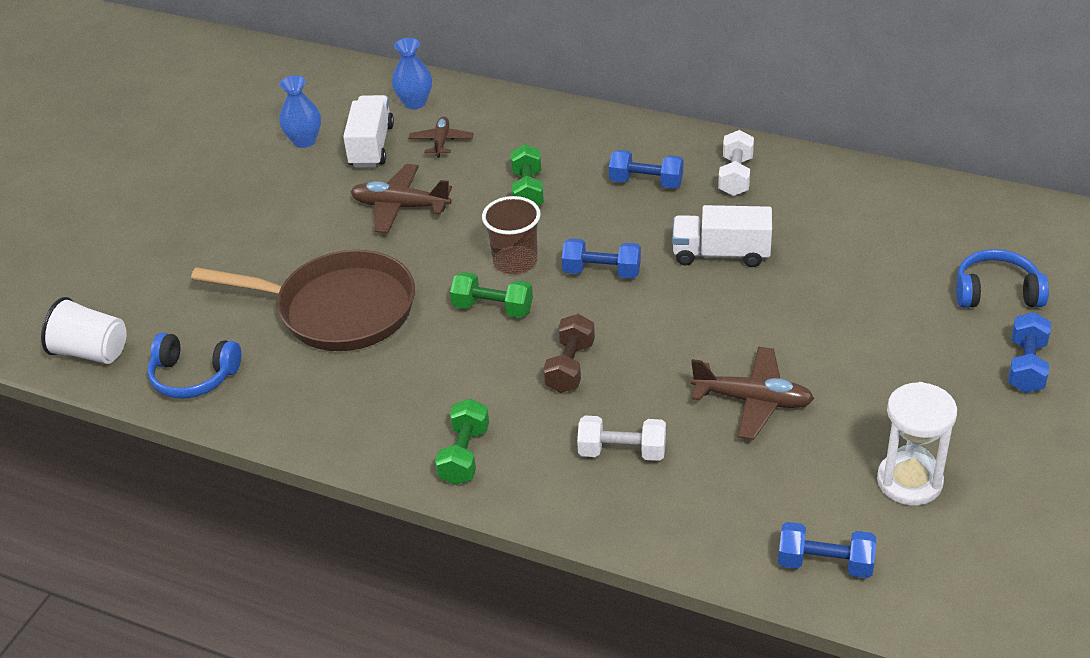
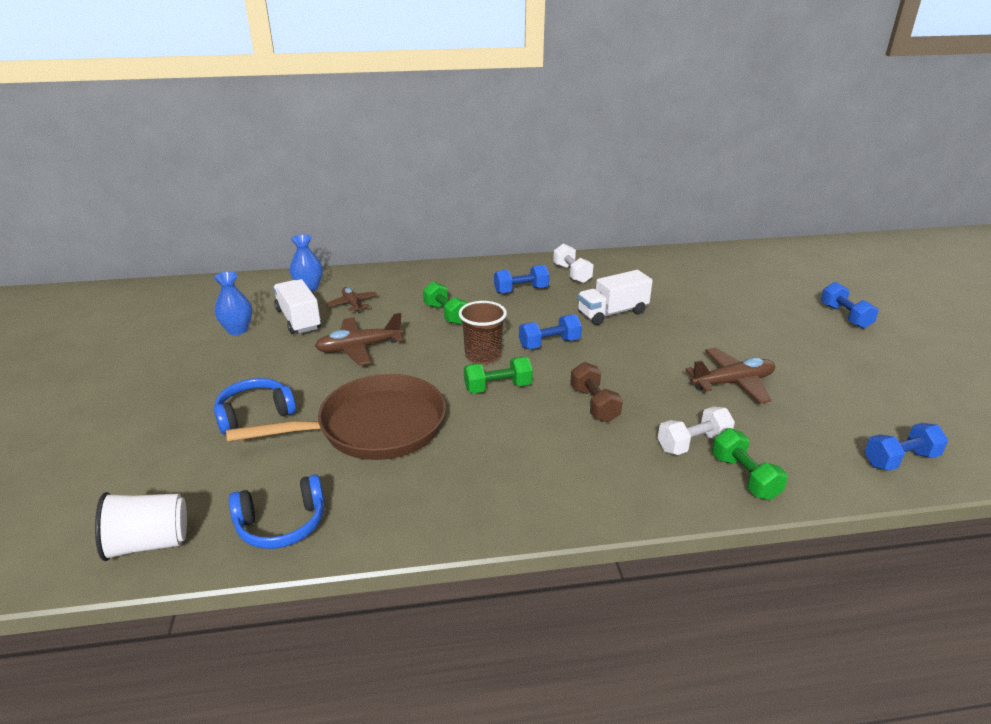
camera: 35 degrees left, 10 degrees down
green dumbbell [435,398,489,485] -> green dumbbell moved to [712,428,788,500]
white hourglass [877,382,957,506] -> none
blue headphones [956,249,1049,308] -> blue headphones moved to [214,378,296,434]

